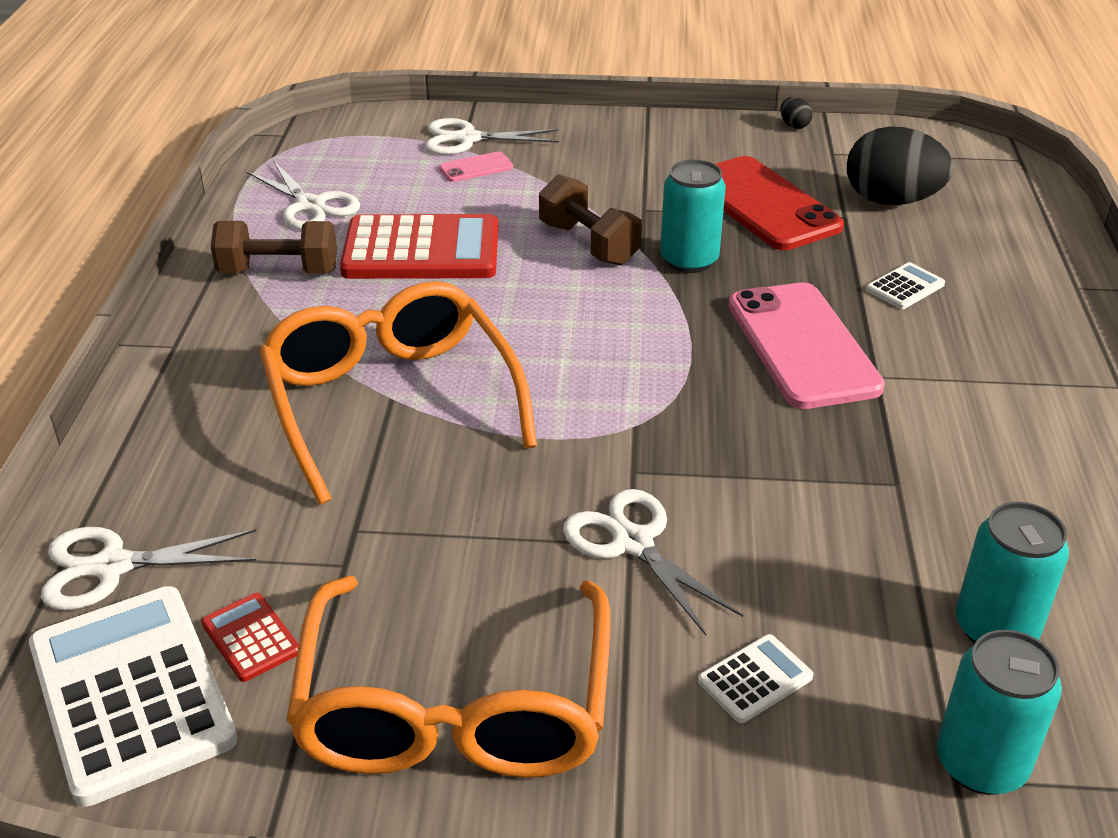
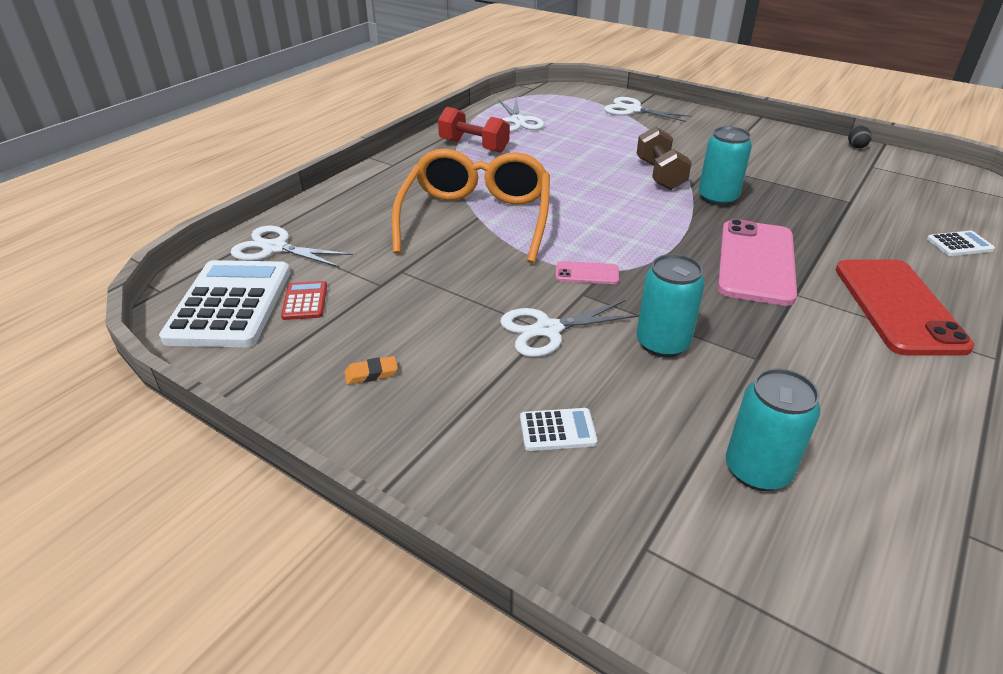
camera: 30 degrees right, 0 degrees up
brown dumbbell [211,221,337,274] -> red dumbbell [438,107,510,153]
orange glasses [286,576,611,778] -> orange eraser [344,356,398,385]
red calculator [340,214,498,279] -> none
pink phone [439,151,513,182] -> pink phone moved to [556,261,619,284]
white scissors [563,489,743,635] -> white scissors turned 105 degrees counterclockwise [500,300,639,357]
red phone [716,156,844,250] -> red phone moved to [836,260,974,356]
black egg [847,127,954,205] -> none
white calculator [866,262,945,309] -> white calculator moved to [927,231,995,256]
turquoise can [937,630,1062,795] -> turquoise can moved to [636,254,705,358]

